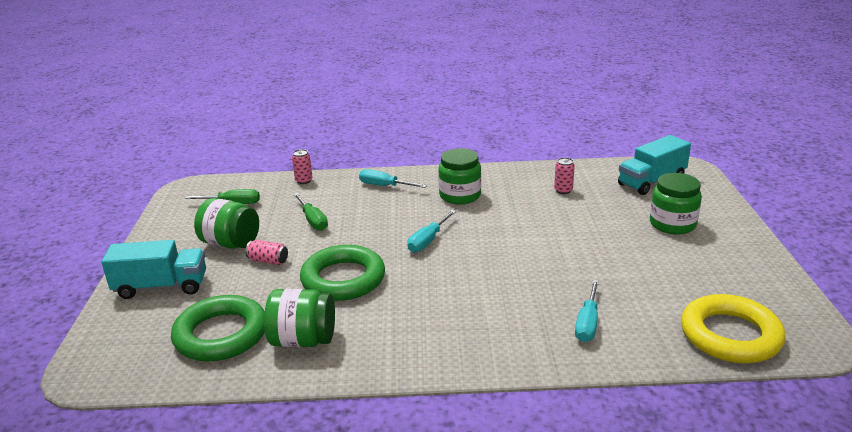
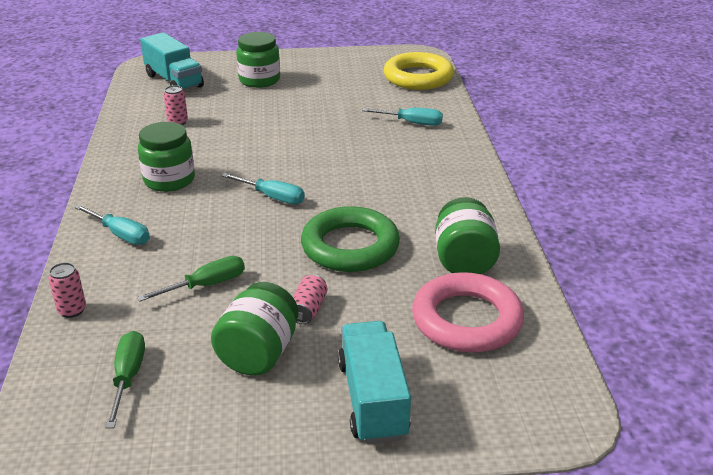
camera: 95 degrees left, 5 degrees up
green ring [171,295,265,361] -> pink ring [412,272,524,352]
turquoise screwdriver [359,169,427,188] -> turquoise screwdriver turned 75 degrees counterclockwise [74,204,150,245]

